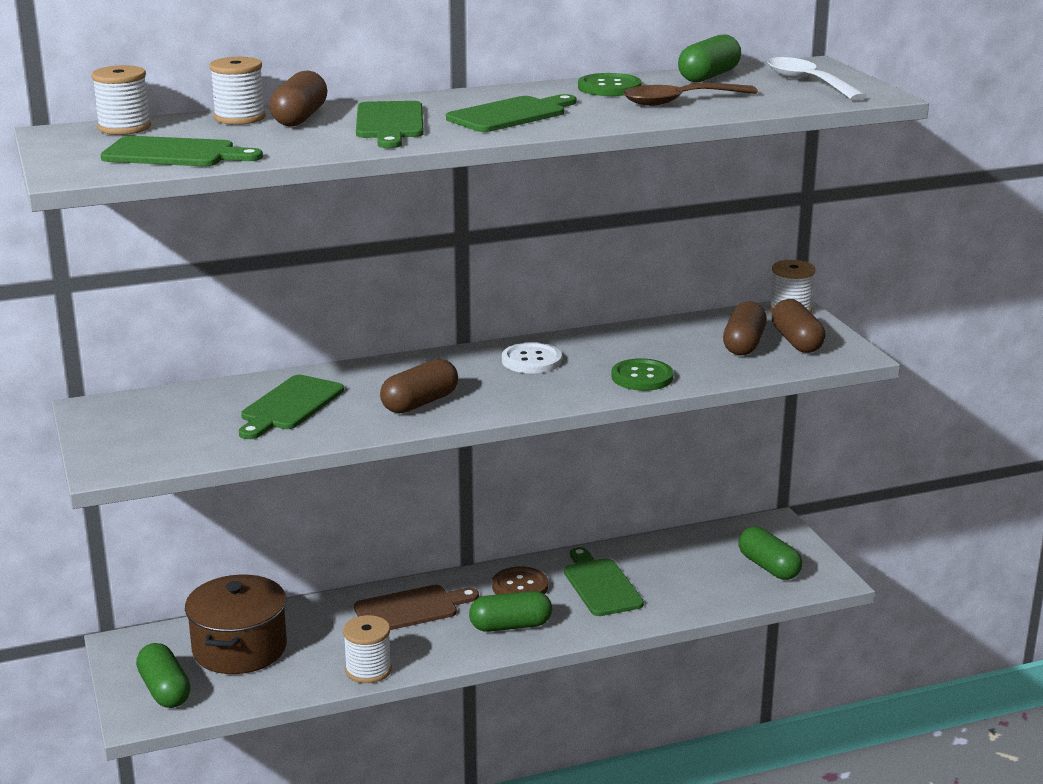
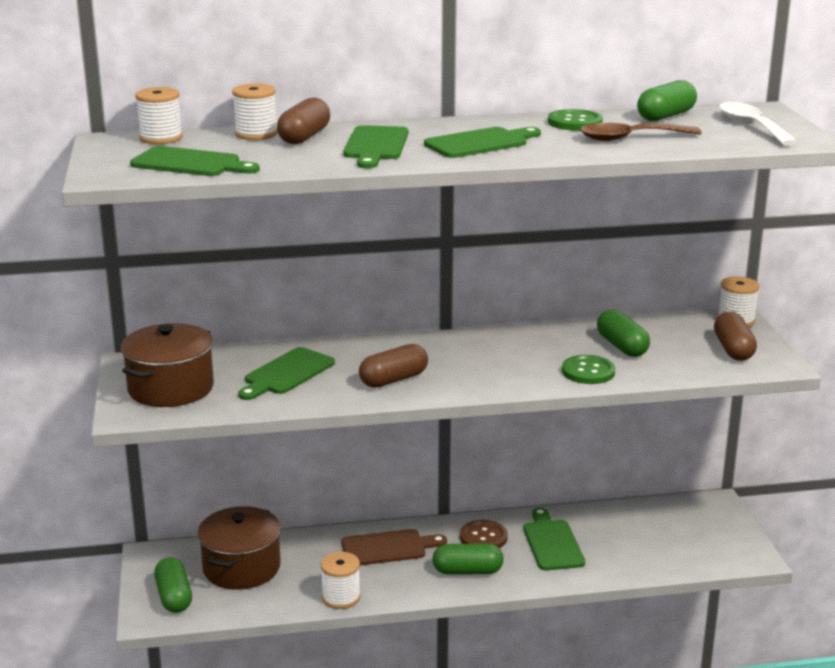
camera: 10 degrees right, 0 degrees up
white button [502,343,562,374] -> none
brown capsule [723,301,767,355] -> none
green capsule [738,527,802,580] -> green capsule moved to [597,309,650,357]
none -> brown pot [121,323,214,407]

